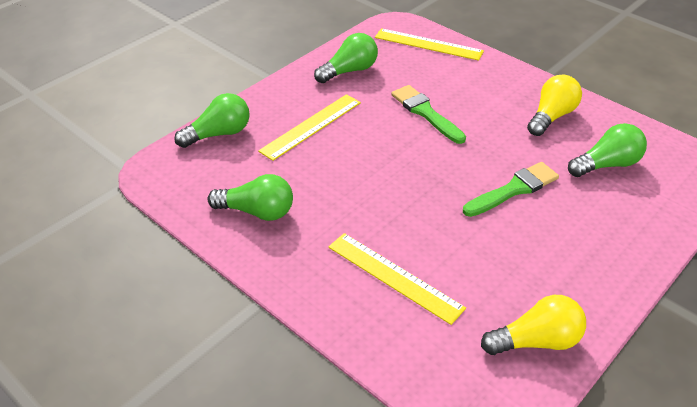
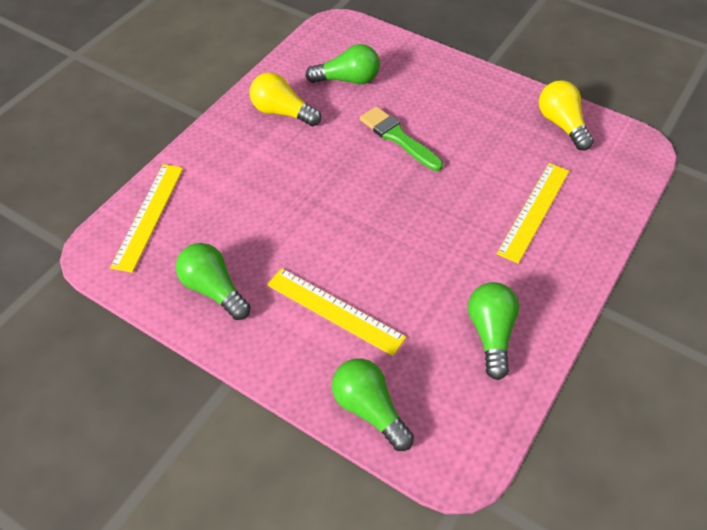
camera: 100 degrees left, 10 degrees up
green brush [391,85,466,144] -> none
green light bulb [568,123,647,177] -> green light bulb turned 120 degrees clockwise [305,44,380,84]

